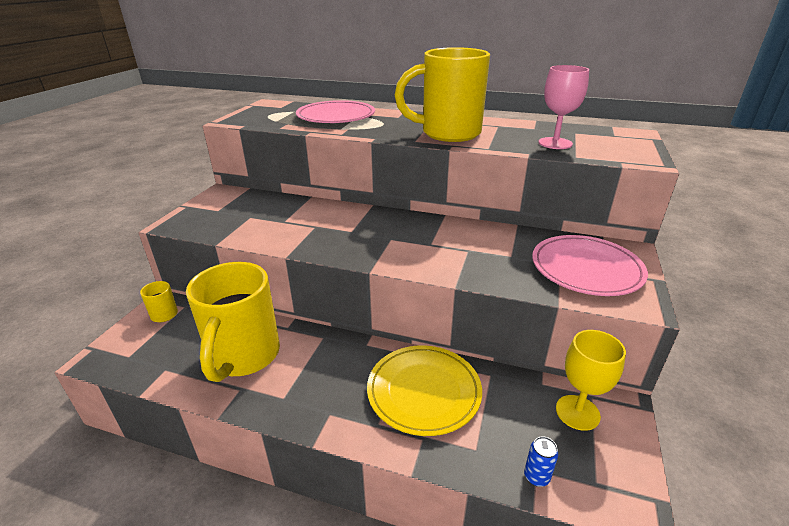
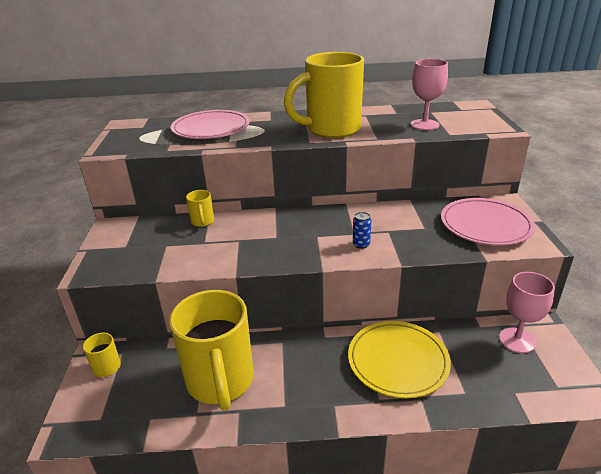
camera: 20 degrees left, 0 degrees up
blue can [524,436,558,487] -> blue can moved to [353,212,371,249]
yellow goblet [556,330,626,431] -> pink goblet [499,272,555,353]
none -> yellow mug [186,190,214,227]

